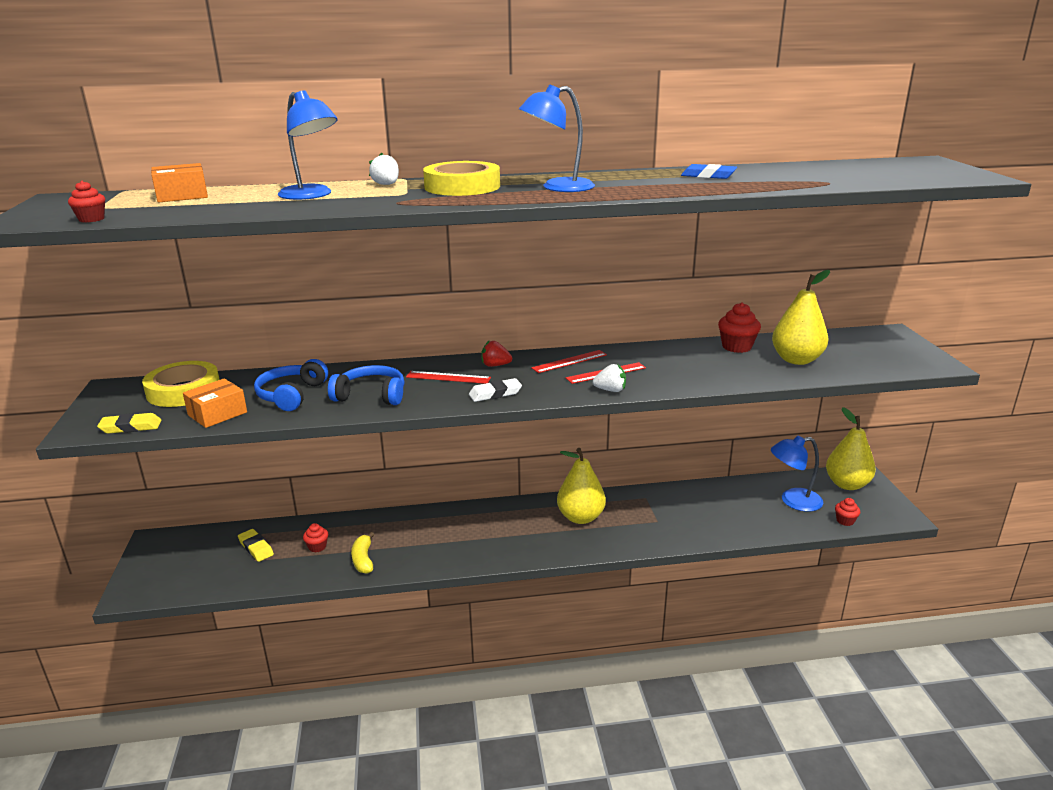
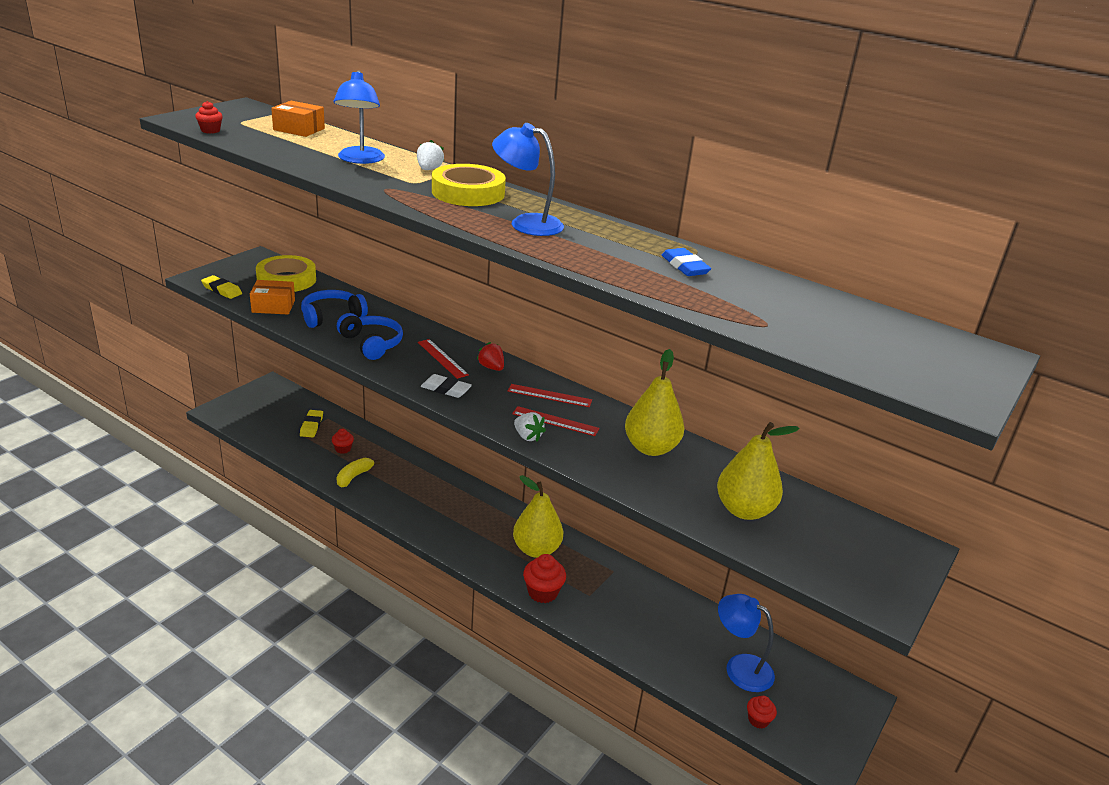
camera: 40 degrees right, 5 degrees up
red cupcake [718,302,761,353] -> red cupcake moved to [523,554,566,603]
yellow pear [826,407,876,490] -> yellow pear moved to [625,349,684,456]

